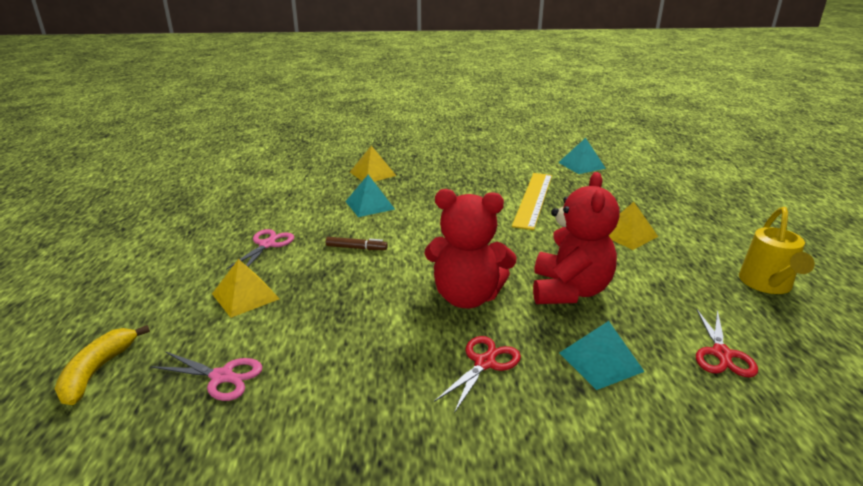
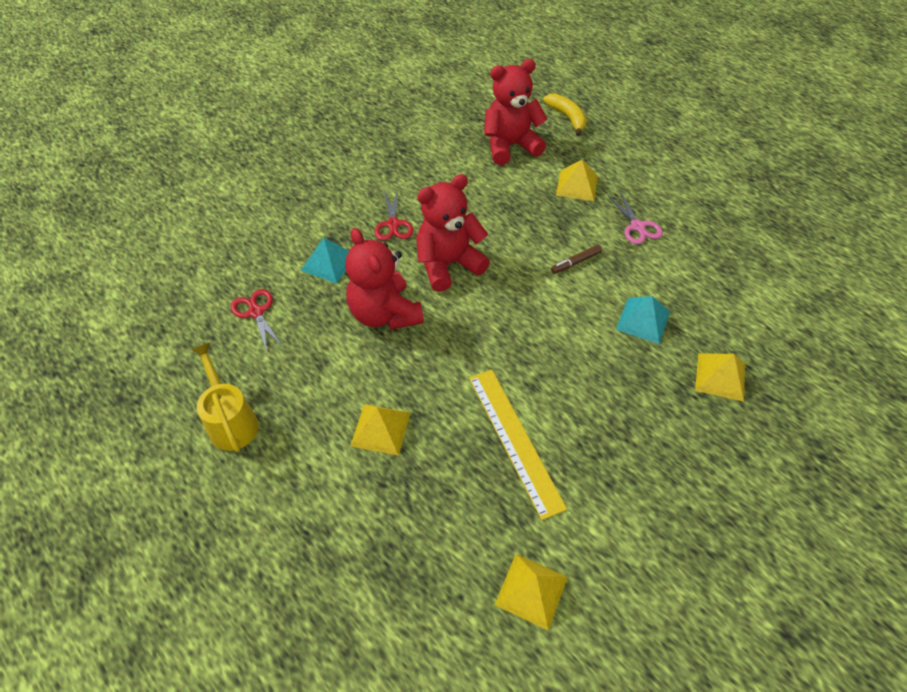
camera: 140 degrees right, 25 degrees up
pink scissors [150,351,263,401] -> red teddy bear [484,59,548,165]
turquoise pyramid [558,138,606,174] -> yellow pyramid [495,554,568,630]

